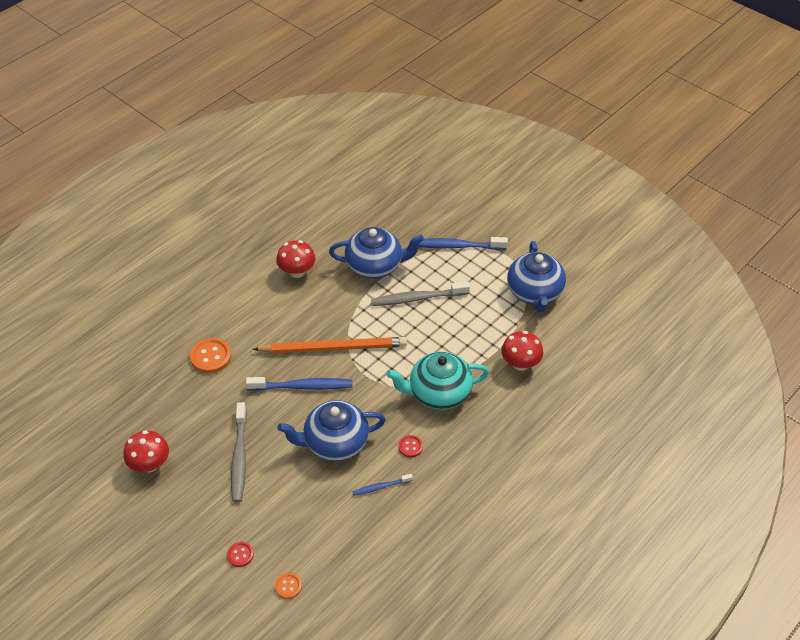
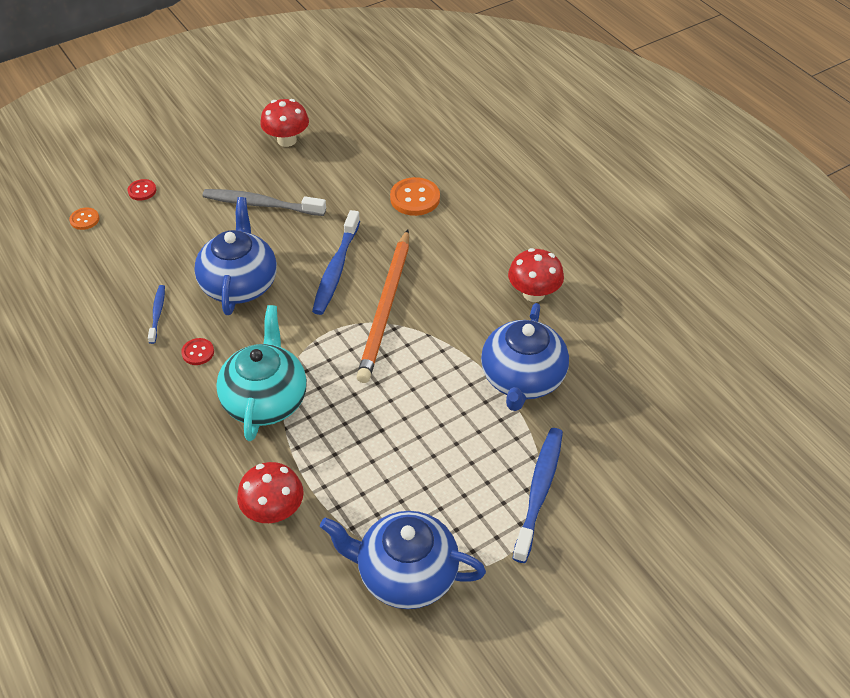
camera: 105 degrees right, 0 degrees up
grey toothbrush [371,281,470,306] -> none

